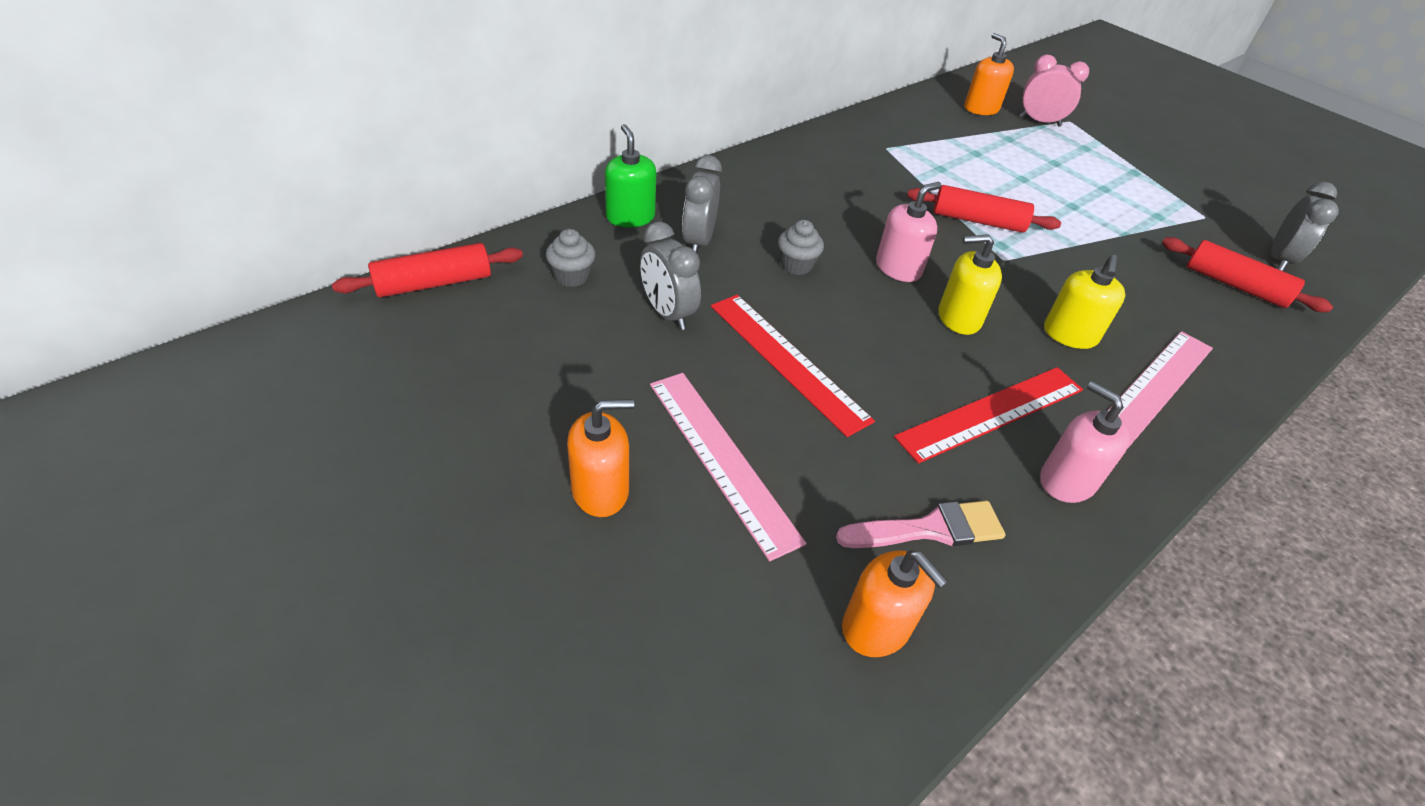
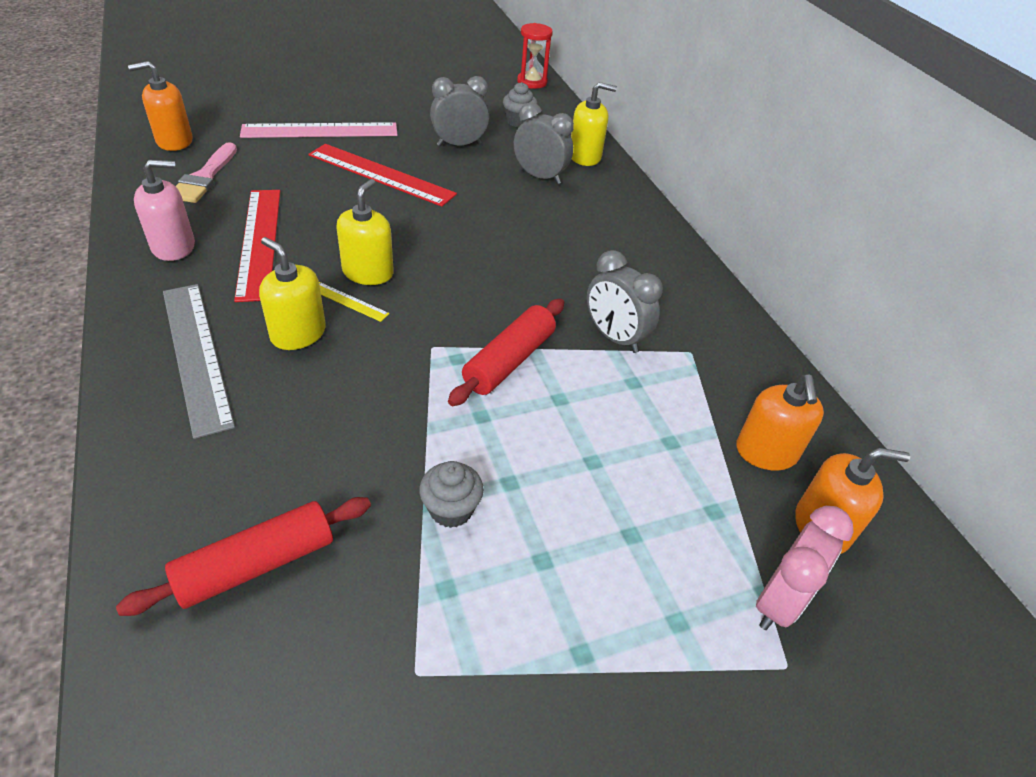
camera: 110 degrees right, 0 degrees up
red rolling pin [332,243,523,297] -> red hourglass [517,23,553,89]
orange soap dispenser [567,399,634,517] -> orange soap dispenser moved to [736,375,824,471]
green soap dispenser [605,124,656,227] -> yellow soap dispenser [571,82,617,166]
red ruler [711,295,875,437] -> red ruler turned 45 degrees clockwise [308,144,457,207]
grey cupcake [778,220,824,275] -> grey cupcake moved to [419,461,484,528]
pink soap dispenser [876,182,942,282] -> none
pink ruler [1108,331,1213,449] -> grey ruler [163,284,235,439]
grey clock [1271,182,1339,271] -> grey clock moved to [587,250,663,353]
none -> yellow ruler [319,282,390,322]

